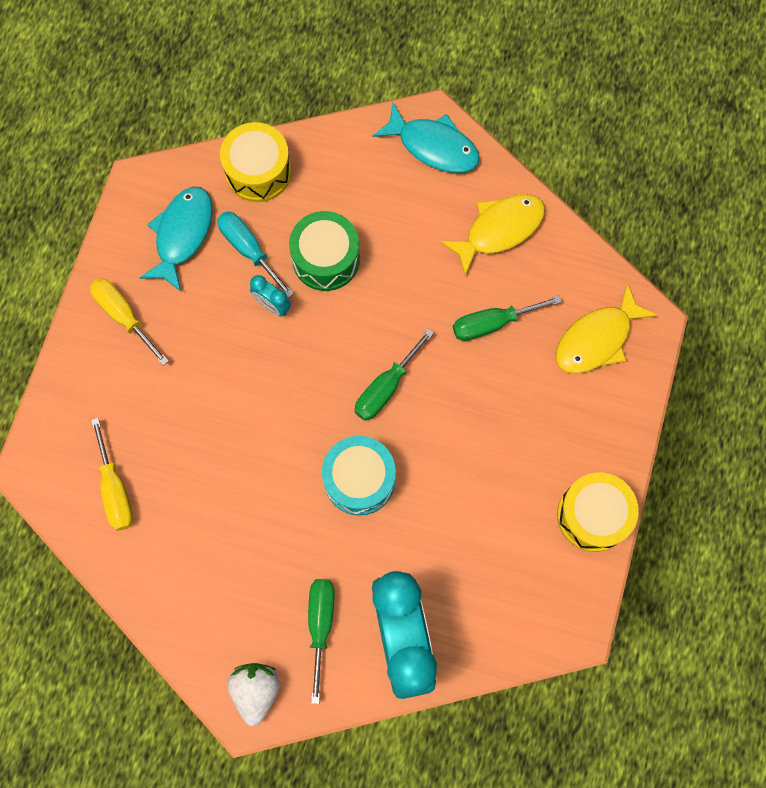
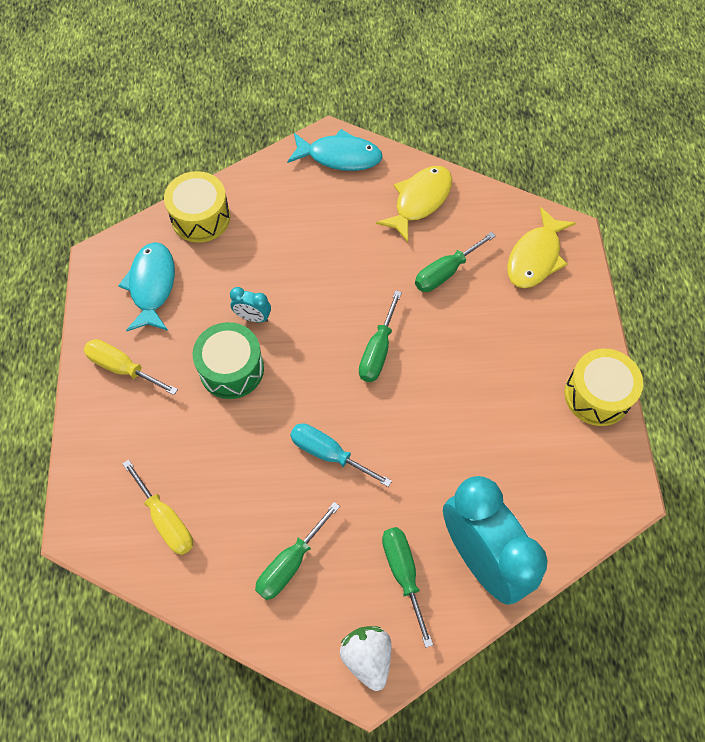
camera: 20 degrees left, 10 degrees down
turquoise screwdriver [217,211,294,298] -> turquoise screwdriver moved to [290,423,392,487]
green drum [289,211,360,291] -> green drum moved to [193,322,264,399]
turquoise drum [322,436,396,516] -> none
none -> green screwdriver [255,502,340,600]

